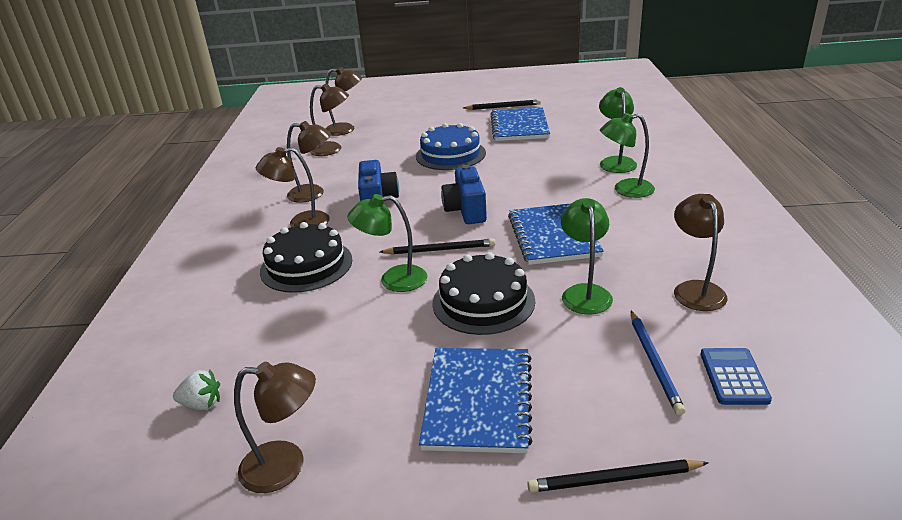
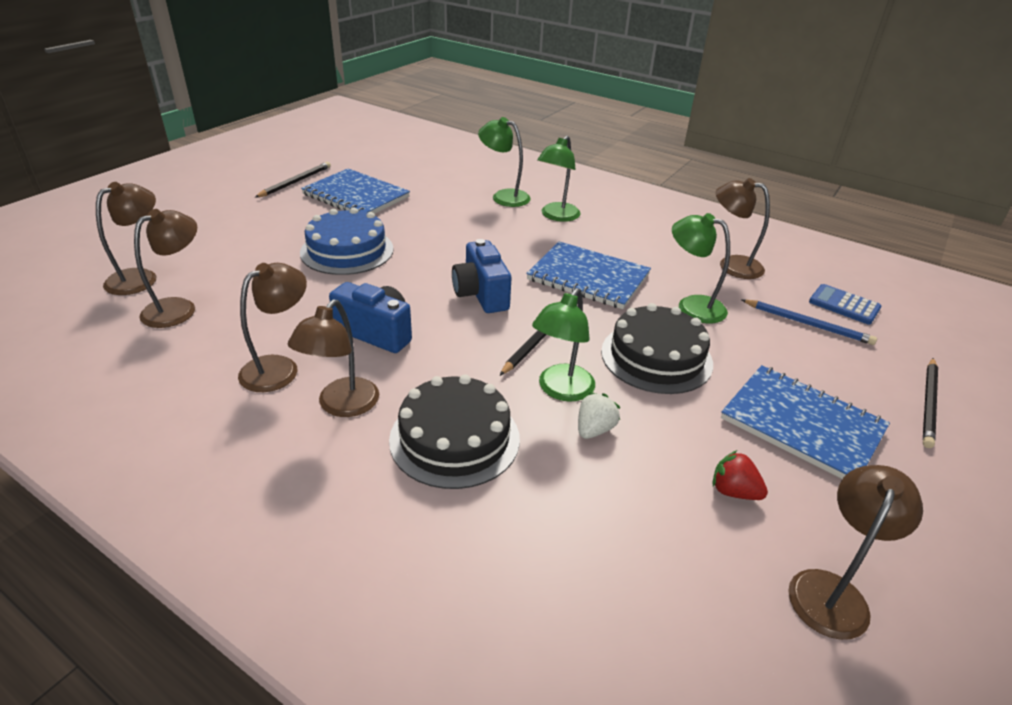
camera: 60 degrees left, 5 degrees up
white strawberry [173,369,220,410] -> white strawberry moved to [578,392,620,439]
blue camera [441,165,487,224] -> blue camera turned 45 degrees clockwise [452,239,511,313]
none -> red strawberry [713,450,768,500]

